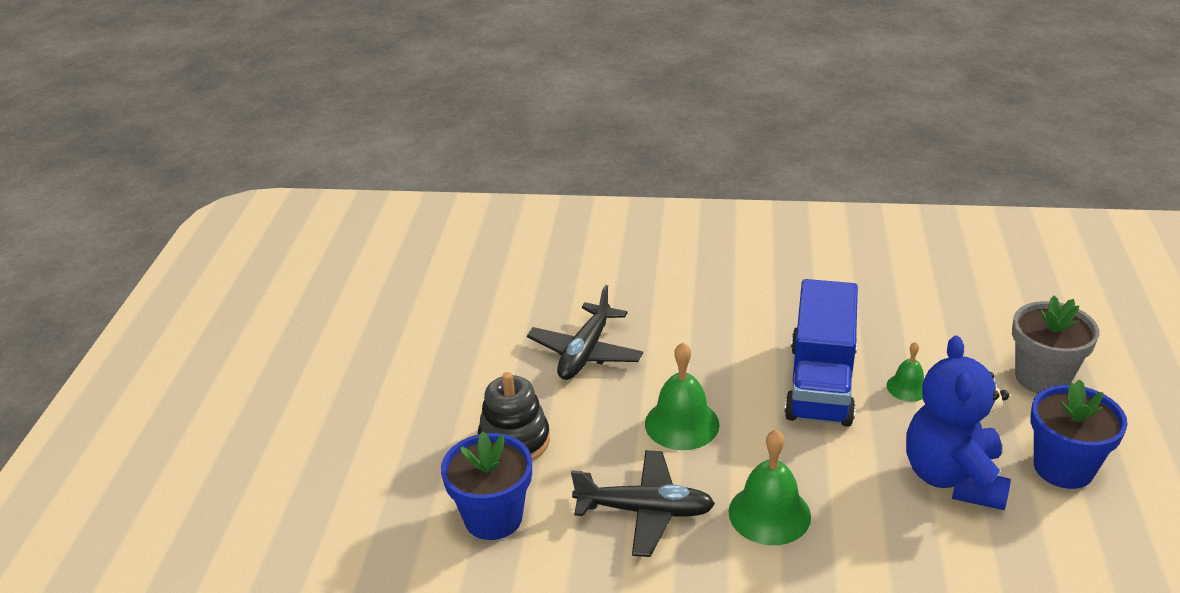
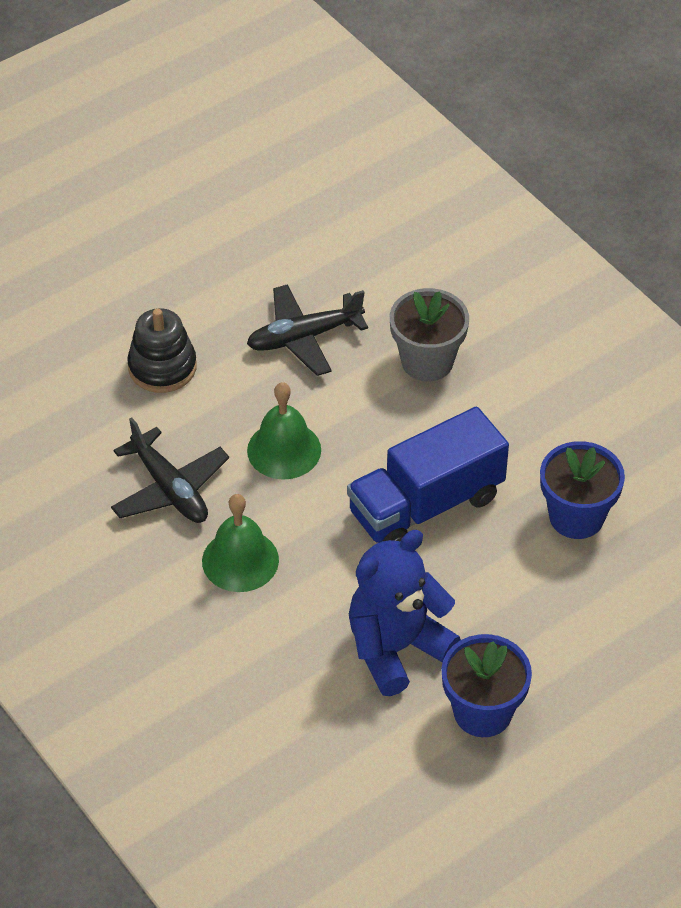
camera: 45 degrees right, 15 degrees up
blue flower pot [441,431,532,540] -> blue flower pot moved to [540,441,625,539]
green bell [886,342,924,401] -> none
grey flower pot [1012,296,1100,393] -> grey flower pot moved to [390,288,469,381]

